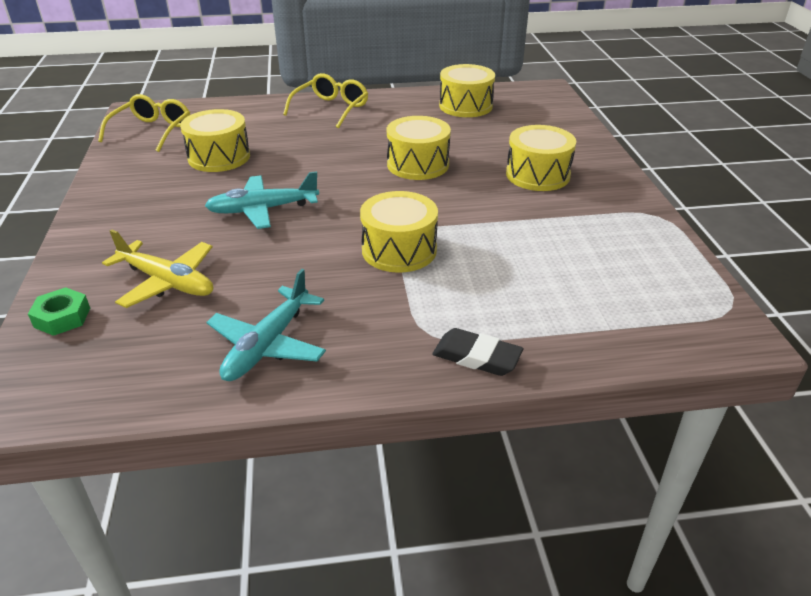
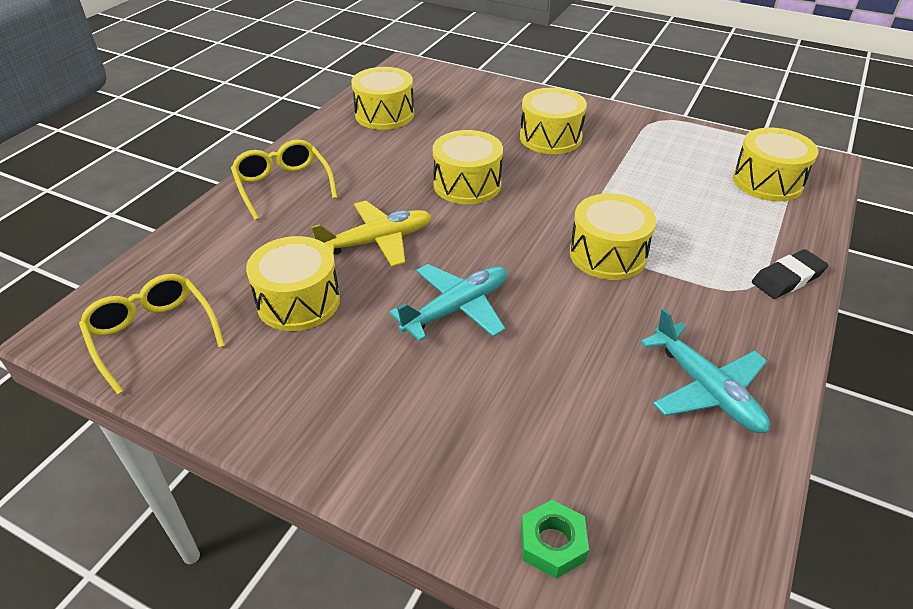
camera: 55 degrees left, 5 degrees up
yellow plane [102,229,213,308] -> yellow plane moved to [311,201,431,267]
turquoise plane [205,171,319,229] -> turquoise plane turned 150 degrees counterclockwise [389,264,507,342]
none -> yellow drum [733,127,818,201]

